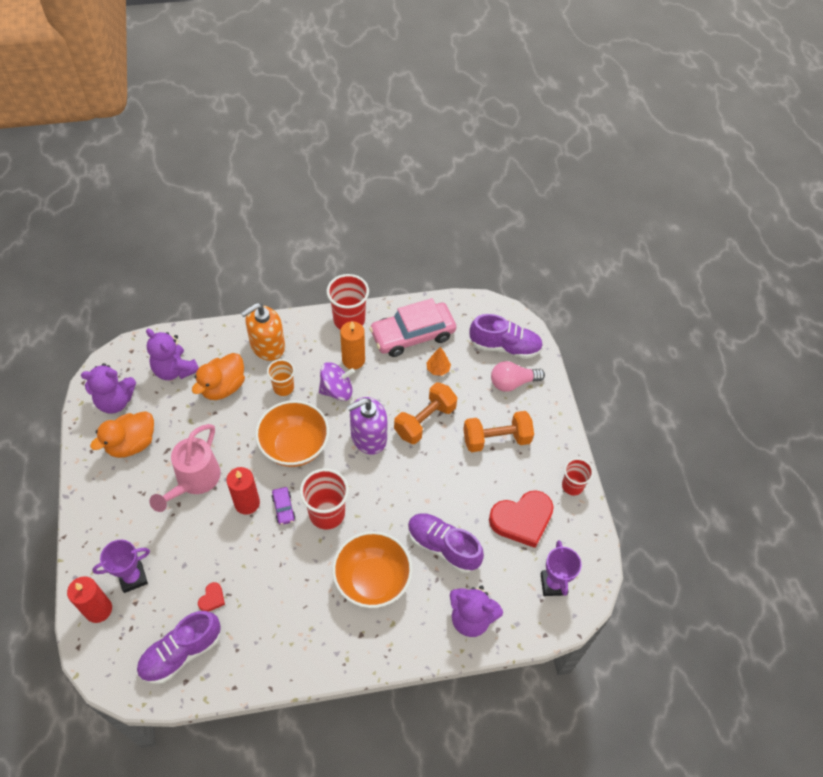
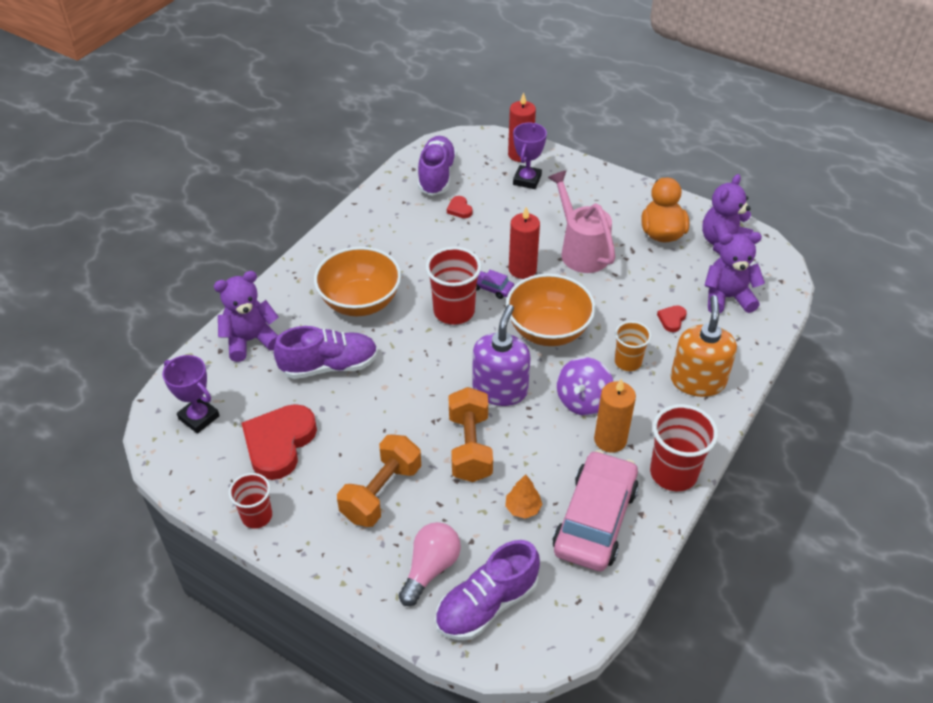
camera: 135 degrees right, 10 degrees down
orange duck [192,353,245,400] -> red heart [657,305,687,332]

